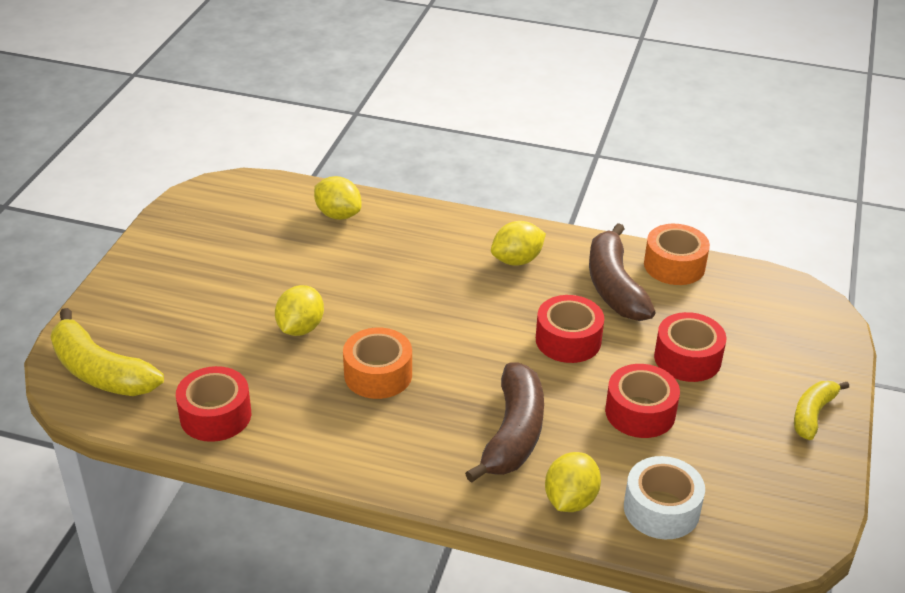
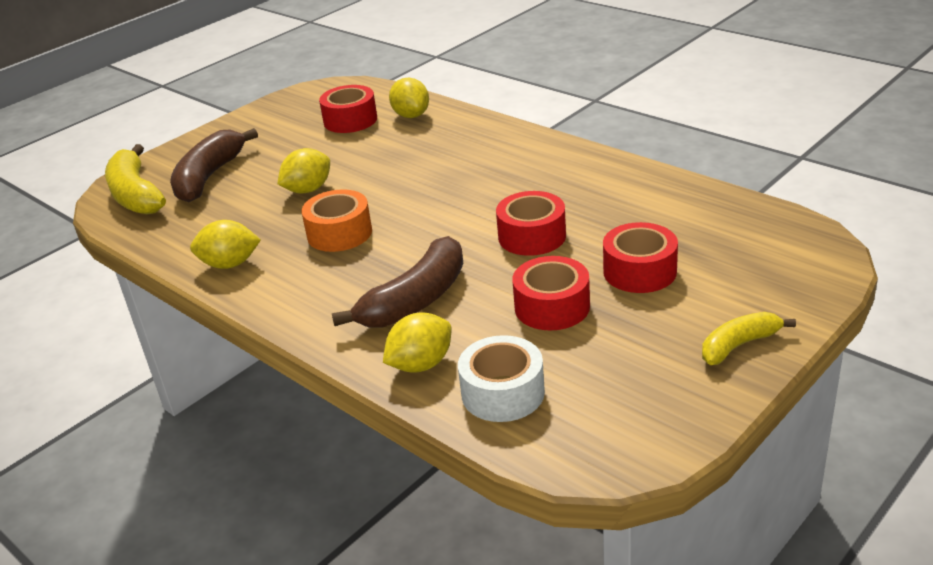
camera: 30 degrees right, 5 degrees down
red tape [176,366,251,442] -> red tape moved to [319,85,377,133]
yellow lemon [491,221,546,266] -> yellow lemon moved to [190,220,261,269]
brown banana [589,223,656,321] -> brown banana moved to [170,128,258,202]
orange tape [644,224,710,285] -> none

